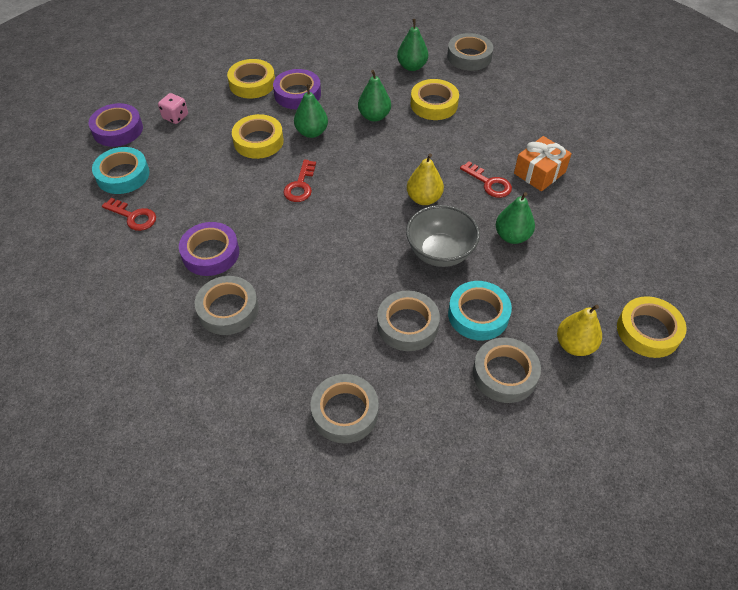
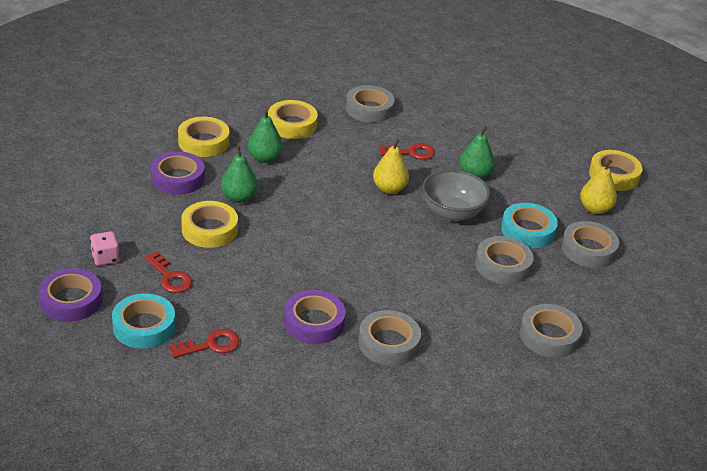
camera: 55 degrees left, 15 degrees down
yellow tape [227,59,275,99] -> yellow tape moved to [178,117,229,157]
red key [283,159,316,202] -> red key moved to [144,252,192,293]
green pear [397,19,428,71] -> none
grey tape [447,33,493,71] -> grey tape moved to [346,85,395,123]
orange gift [514,136,572,191] -> none

